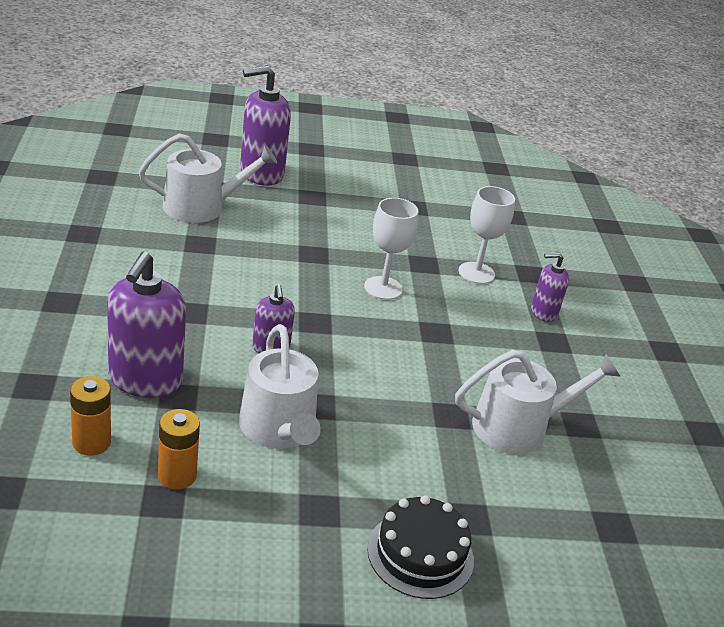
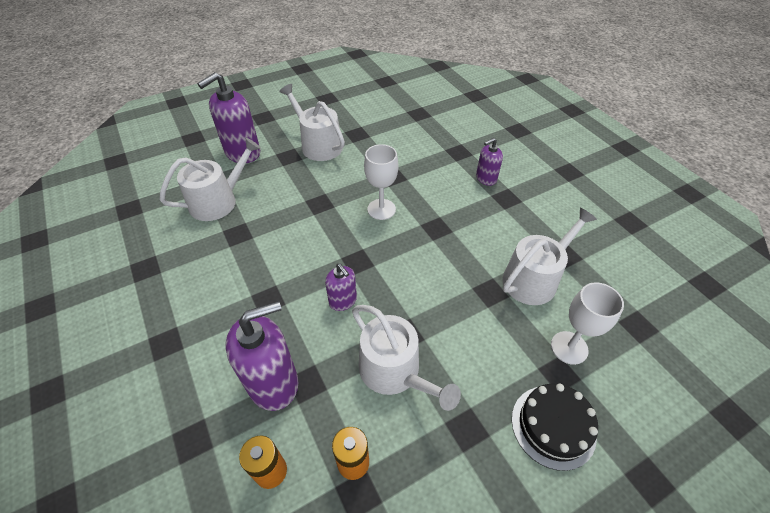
camera: 20 degrees left, 15 degrees up
purple soap dispenser [107,251,186,398] -> purple soap dispenser turned 105 degrees counterclockwise [226,301,298,411]
white goblet [459,186,515,284] -> white goblet moved to [551,282,624,365]
none -> white watering can [279,84,345,161]

